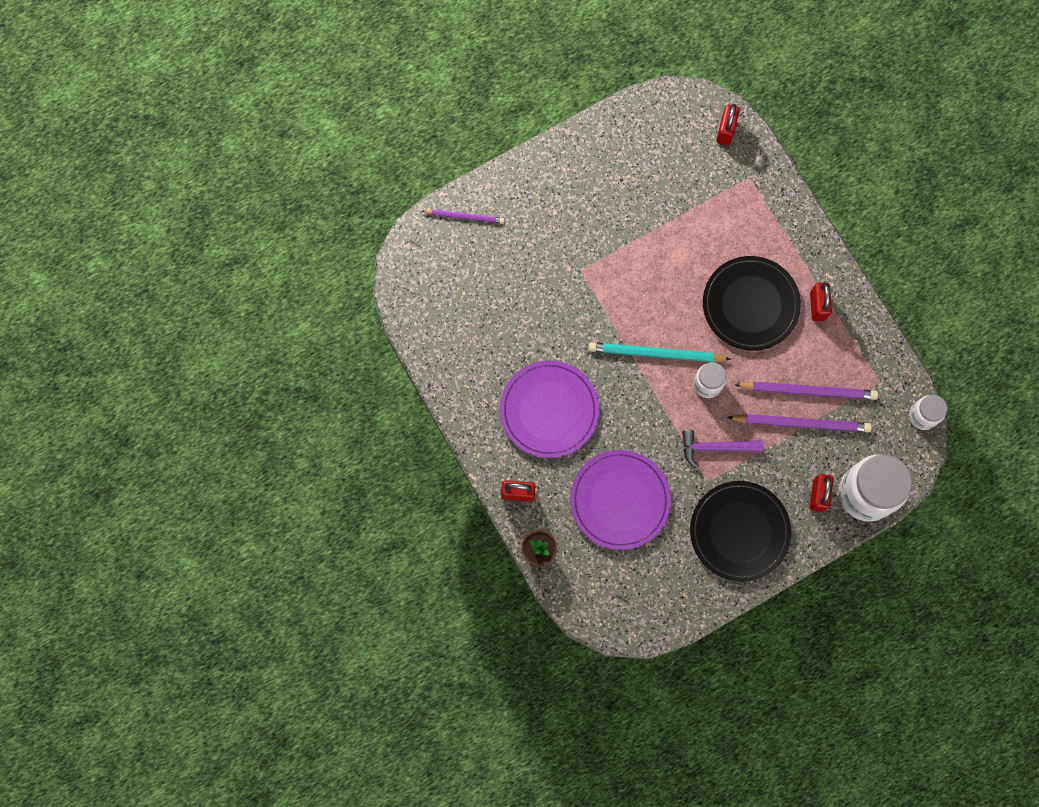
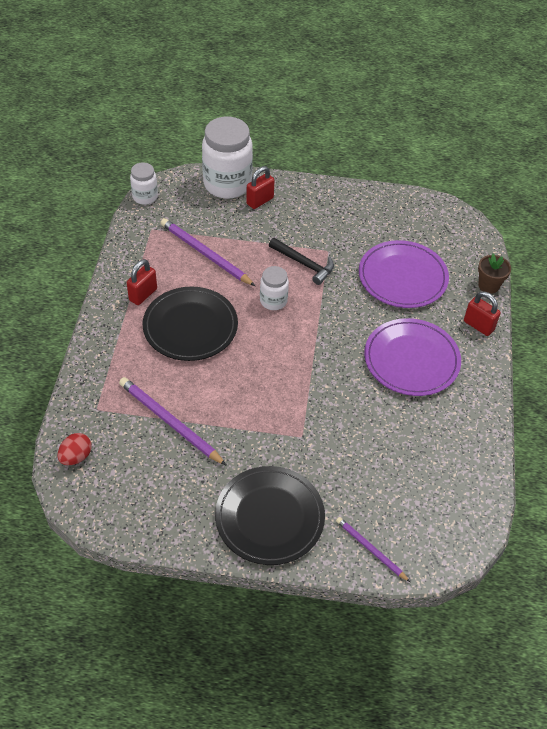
camera: 145 degrees left, 25 degrees down
turquoise pencil [589,342,731,362] -> none
purple hammer [682,430,763,469] -> black hammer [269,238,334,285]
black plate [690,481,791,582] -> black plate moved to [215,466,325,565]
red padlock [716,104,740,145] -> red egg [58,433,92,465]
purple pencil [727,414,872,432] -> purple pencil moved to [119,377,226,465]

